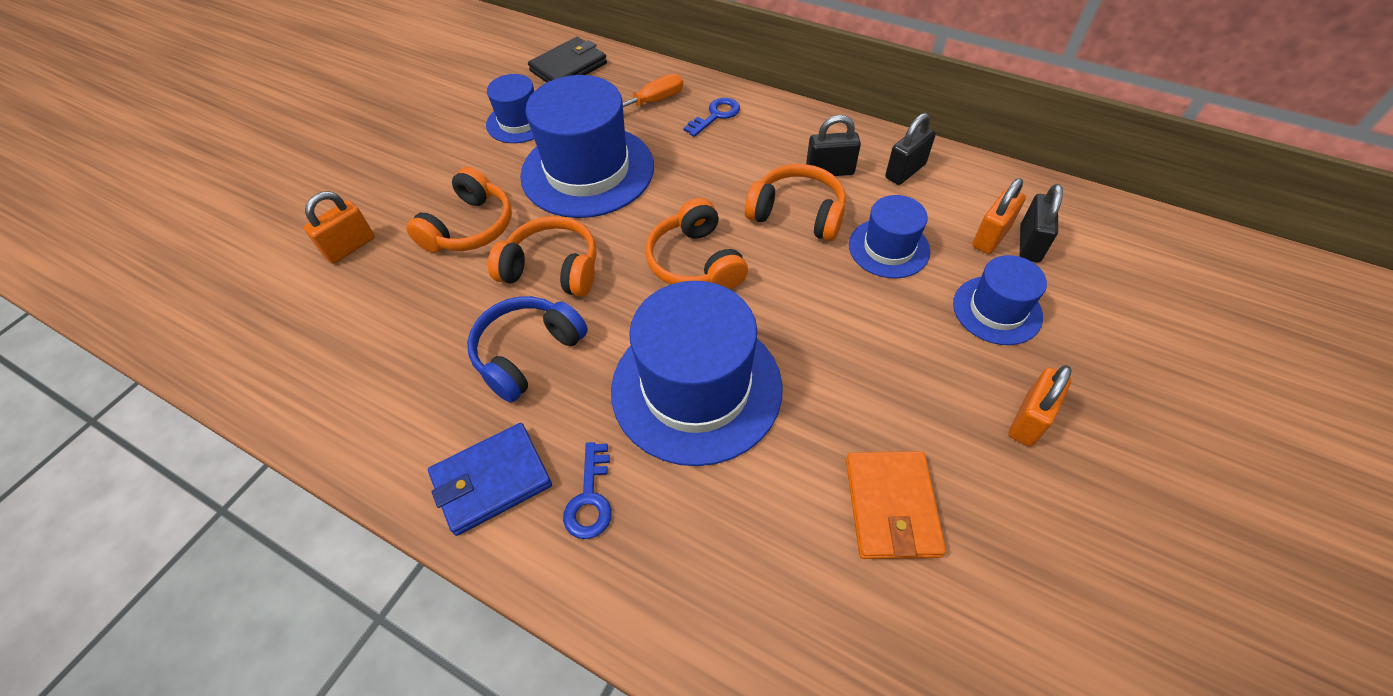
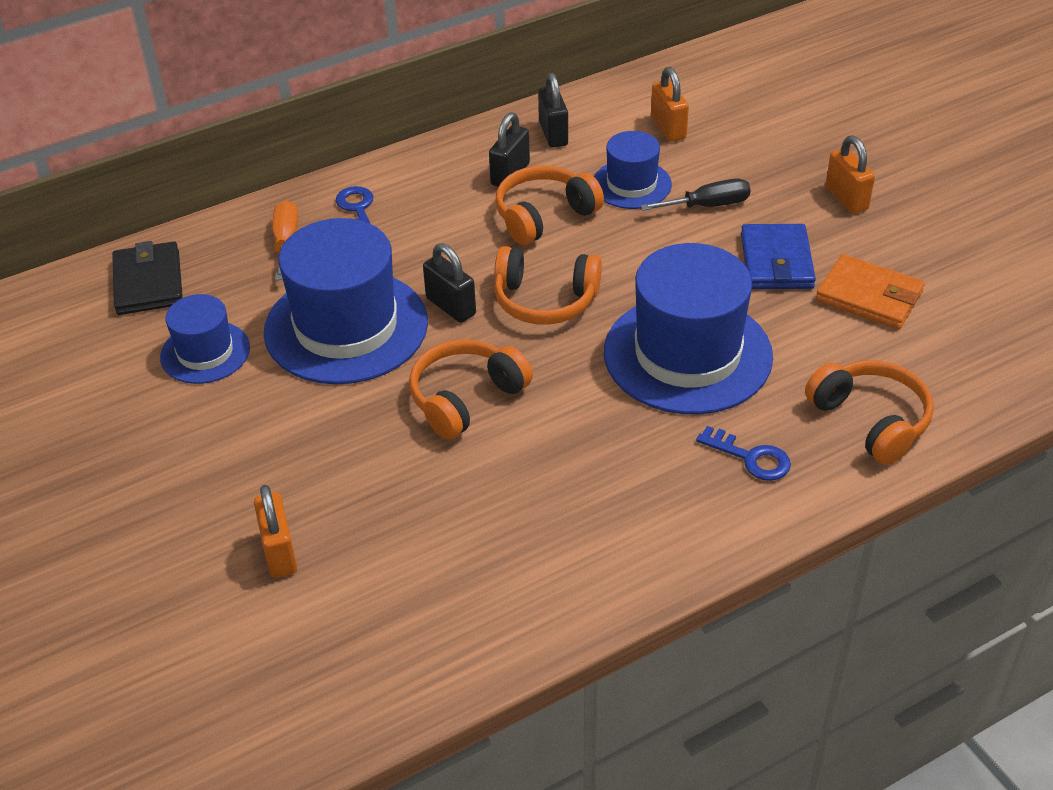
camera: 60 degrees left, 10 degrees down
orange headphones [406,167,512,253] -> orange headphones moved to [805,360,934,465]
blue wallet [428,423,552,536] -> blue wallet moved to [741,224,816,289]
blue headphones [467,296,588,403] -> none
blue hat [953,255,1047,345] -> none
black padlock [1020,184,1063,263] -> black padlock moved to [423,243,476,323]
none -> black screwdriver [640,179,751,211]

